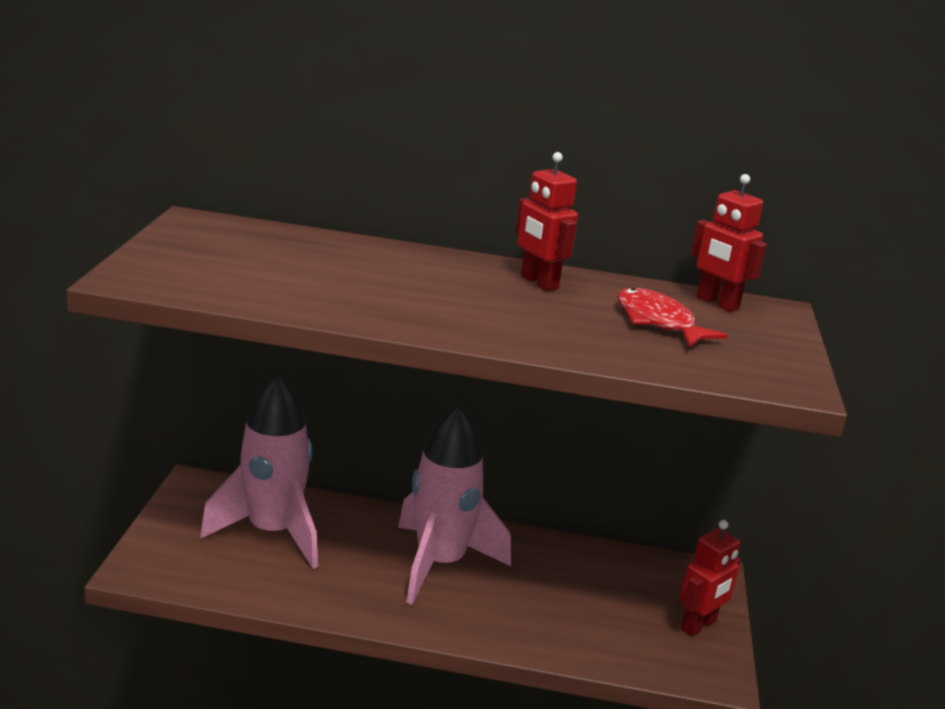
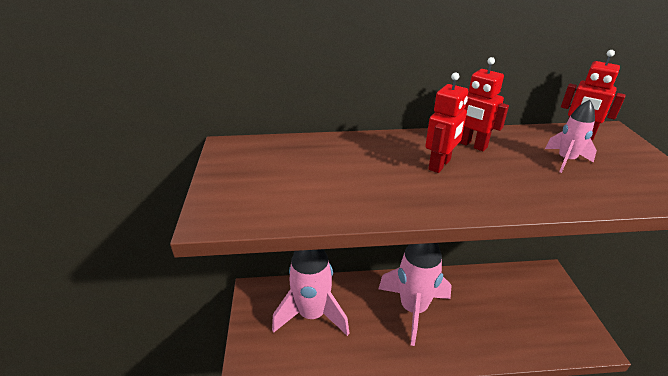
camera: 10 degrees left, 10 degrees up
red fish [617,288,728,347] -> pink rocket [545,100,597,173]
red robot [680,520,741,636] -> red robot moved to [425,72,468,173]

